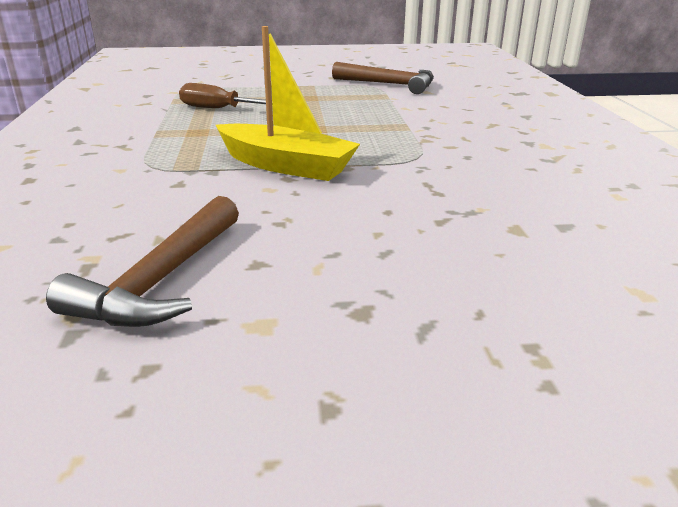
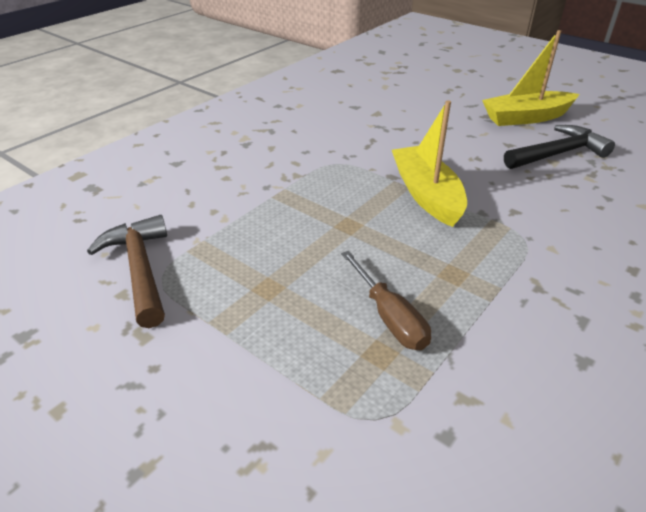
camera: 135 degrees left, 10 degrees up
brown hammer [46,196,239,327] -> black hammer [504,125,615,169]
none -> yellow boat [482,30,580,126]

